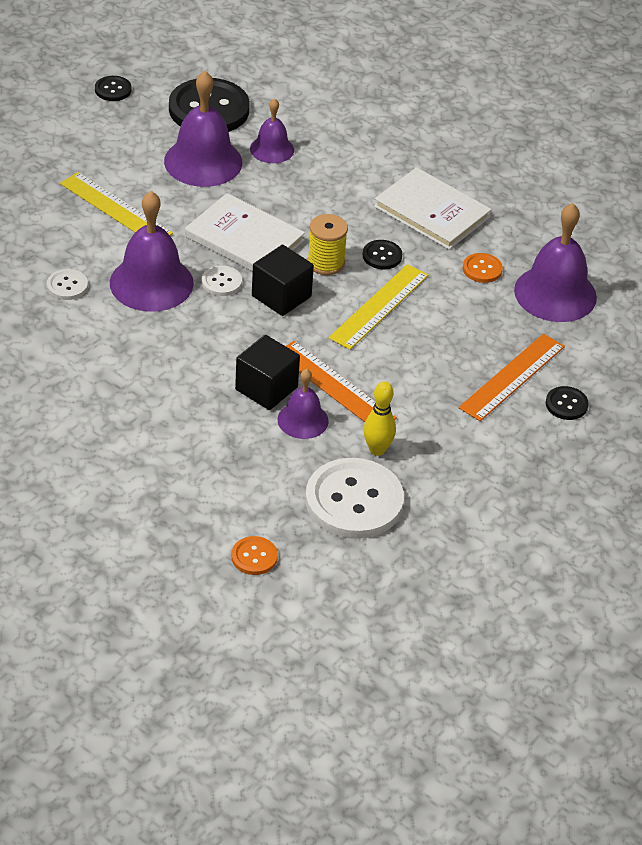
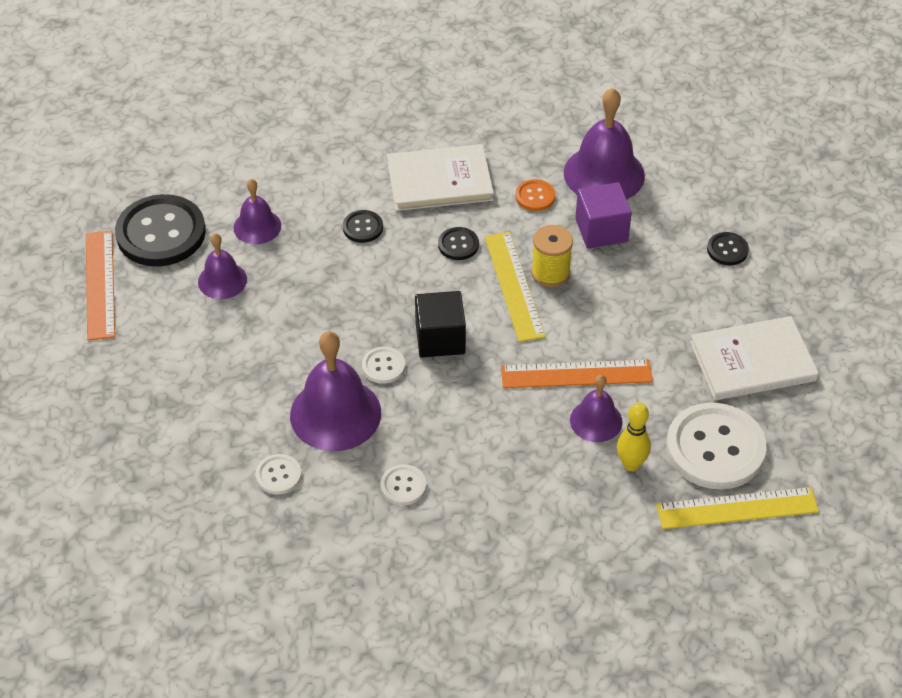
camera: 45 degrees left, 5 degrees up
yellow ruler [60,172,173,236] -> yellow ruler moved to [656,487,819,529]
black button [95,76,132,101] -> black button moved to [343,210,383,243]
purple bell [164,71,243,187] -> purple bell [198,233,247,299], size x0.57
white book [185,193,305,271] -> white book moved to [690,316,819,400]
orange button [231,536,278,575] -> none
black cube [235,335,300,410] -> none
yellow spool [307,214,348,275] -> yellow spool moved to [531,225,573,287]
yellow bowling pin [363,381,396,456] -> yellow bowling pin moved to [617,402,651,471]
orange ruler [459,334,565,421] -> orange ruler moved to [86,230,115,341]
none -> white button [380,464,426,505]
none -> purple cube [575,182,632,249]

